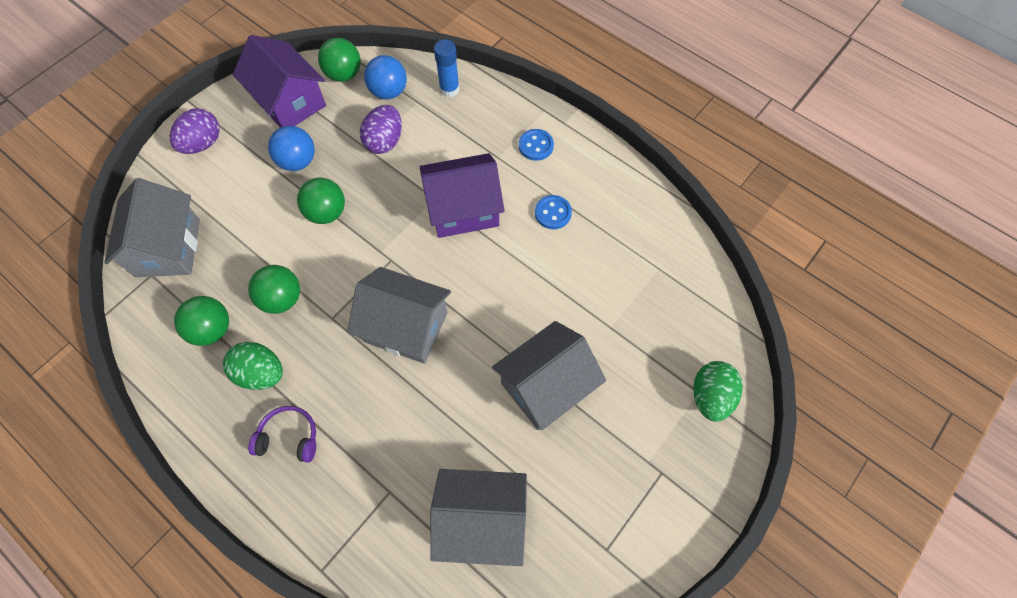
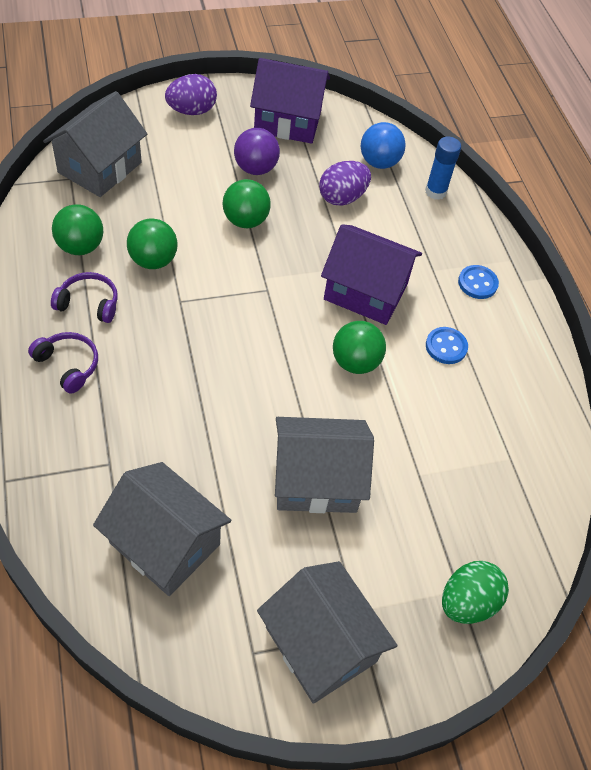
camera: 30 degrees right, 10 degrees down
green egg [223,342,283,390] -> purple headphones [51,272,118,323]
purple house [233,35,326,128] -> purple house turned 75 degrees counterclockwise [250,58,330,144]
blue ball [268,126,315,171] -> purple ball [234,128,280,175]
green ball [318,38,361,82] -> green ball moved to [333,321,386,374]
grey house [347,267,451,364] -> grey house moved to [257,561,398,704]

